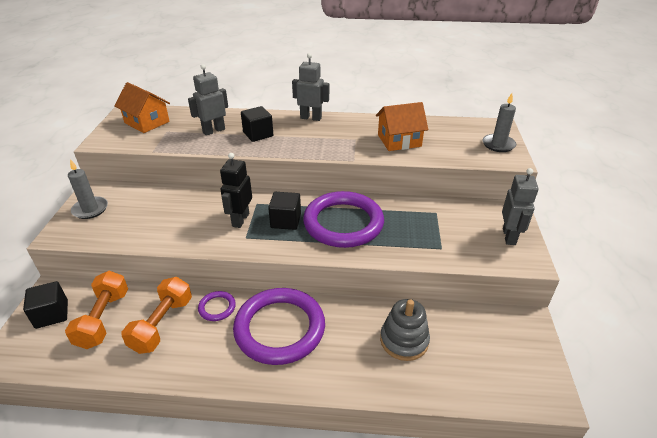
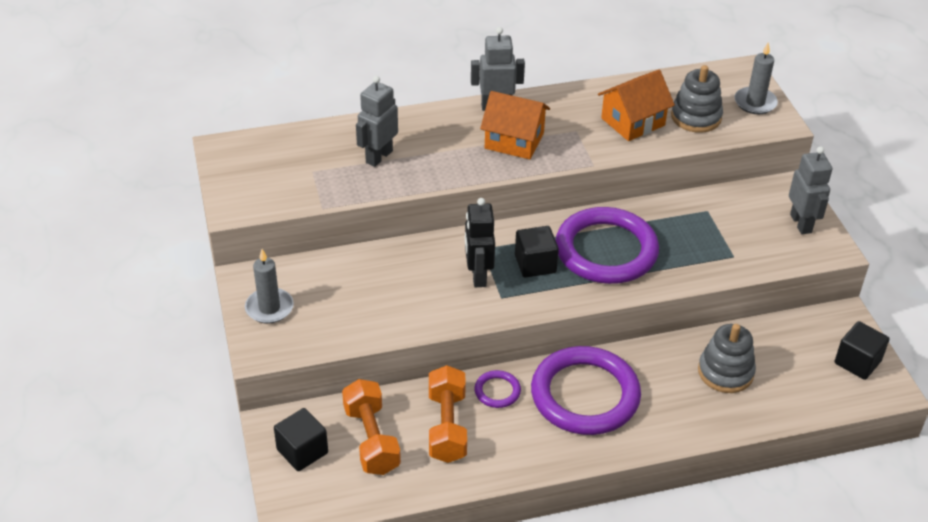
camera: 20 degrees left, 5 degrees up
orange house [114,82,170,133] -> orange house moved to [480,91,550,160]
black cube [241,106,273,142] -> black cube moved to [834,321,889,380]
none -> grey stacking toy [671,65,723,133]

